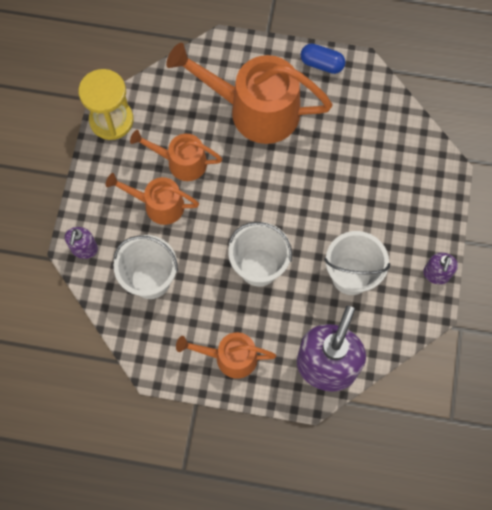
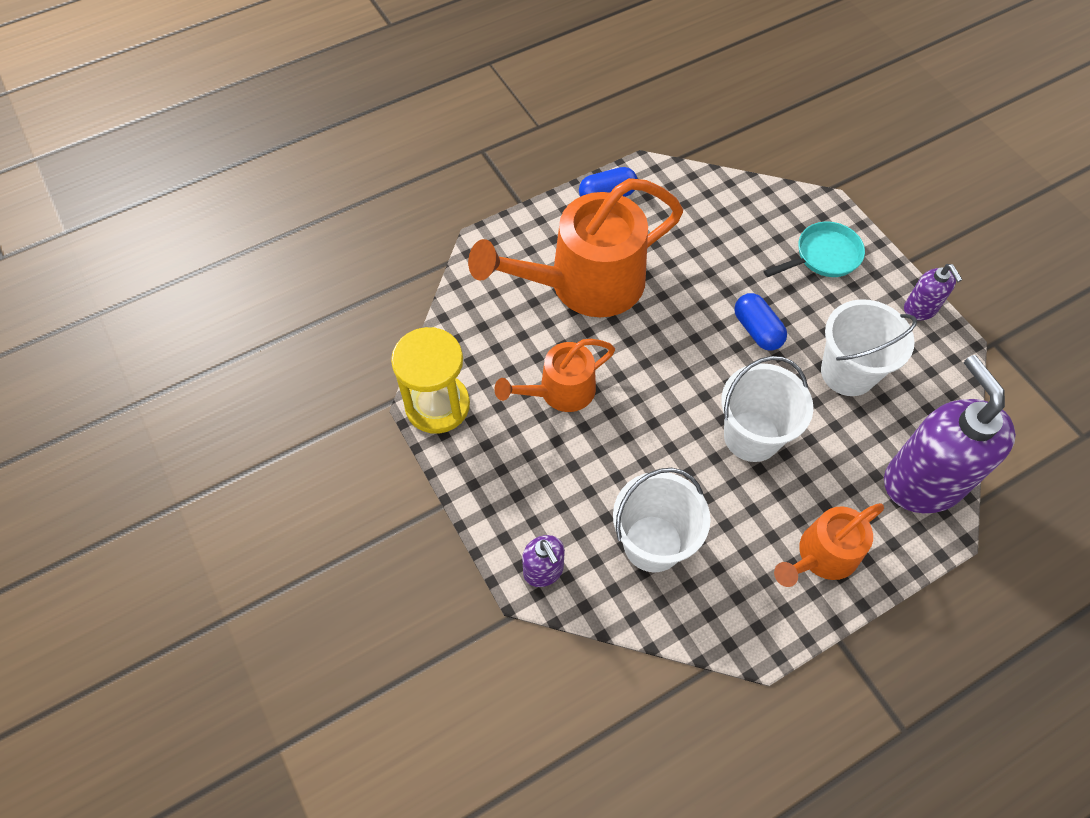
camera: 40 degrees left, 10 degrees down
orange watering can [106,173,199,225] -> none
none -> blue capsule [734,293,787,351]
none -> turquoise pan [764,222,865,277]

